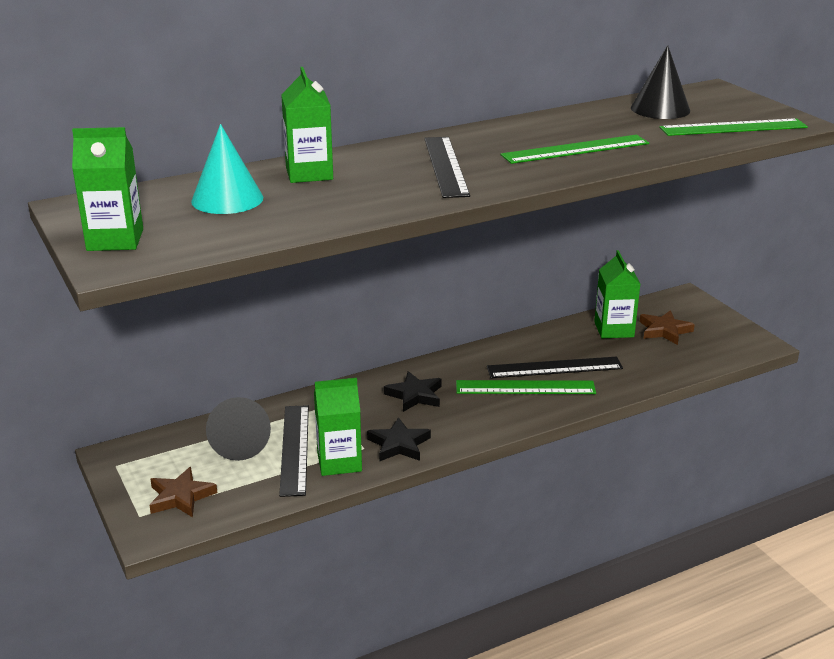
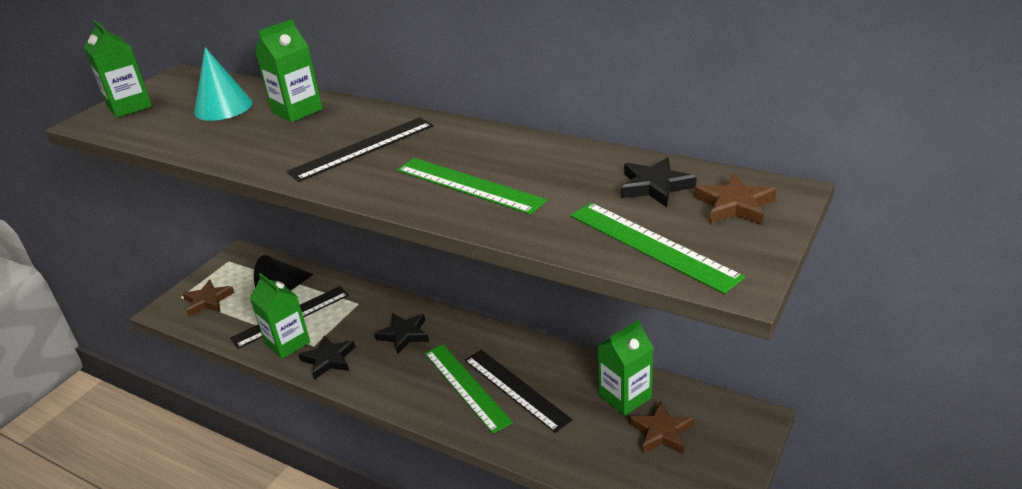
camera: 60 degrees right, 5 degrees up
black cone [631,45,690,119] -> black star [621,157,697,207]
none -> brown star [694,173,777,225]

